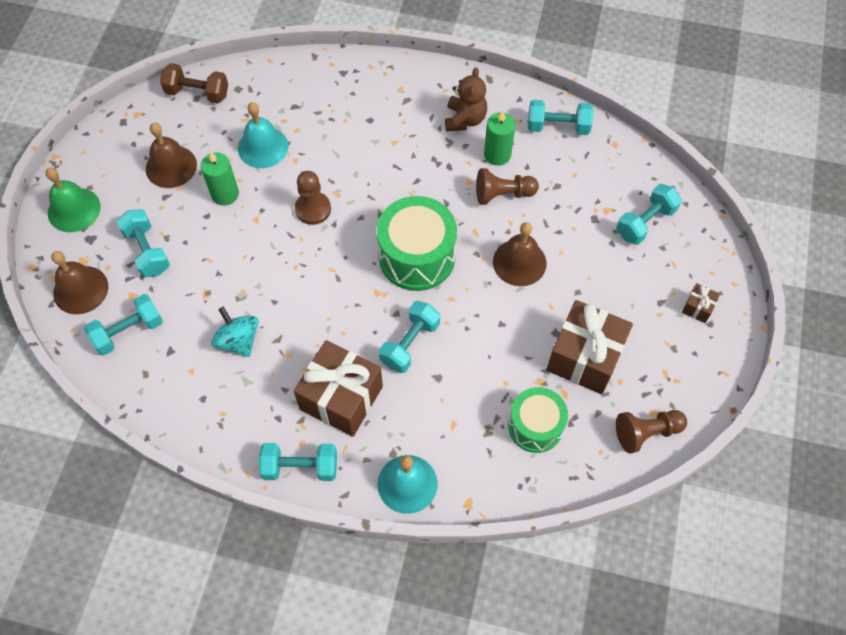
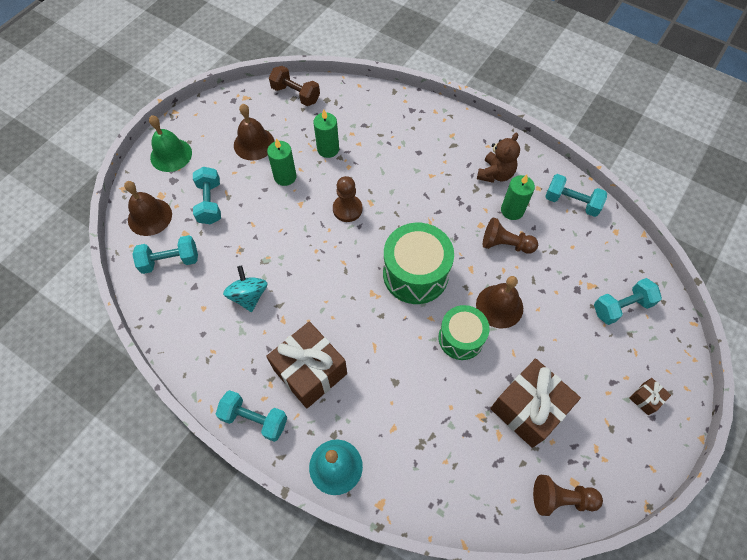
camera: 20 degrees right, 0 degrees up
turquoise bell [238,102,288,168] -> green candle [313,110,339,158]
turquoise dumbbell [379,301,440,373] -> none
green drum [508,387,568,453] -> green drum moved to [438,305,490,360]

